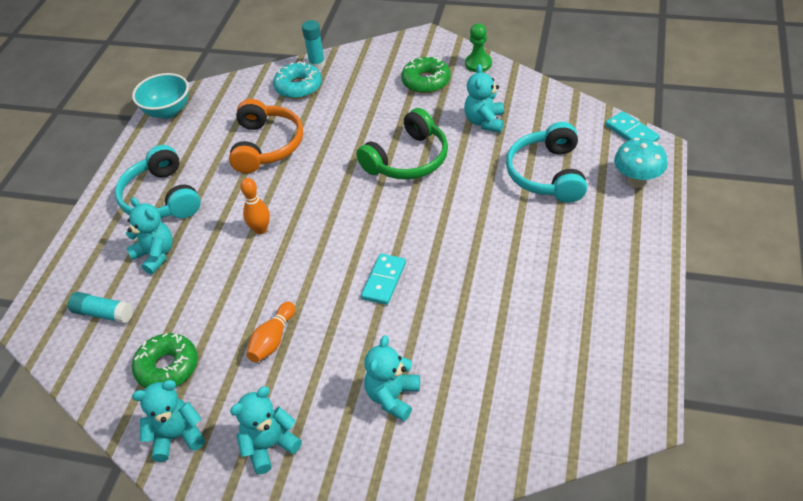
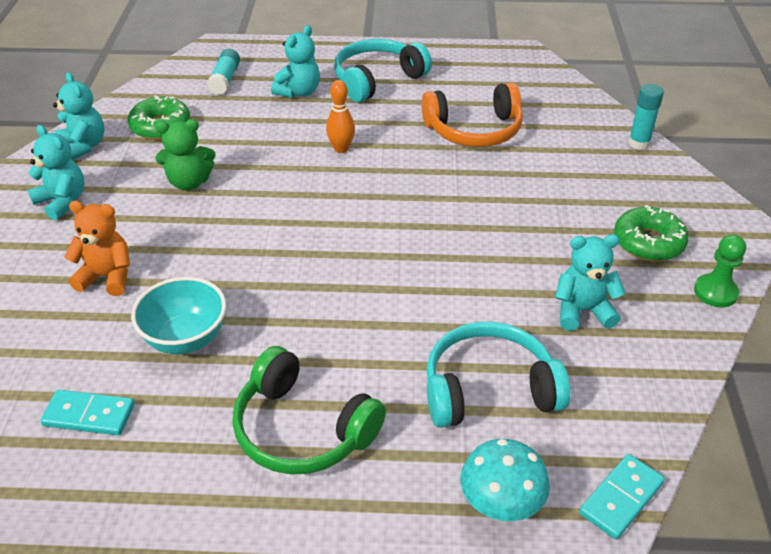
camera: 75 degrees right, 5 degrees down
turquoise bowl [132,73,189,119] -> turquoise bowl moved to [131,277,226,354]
orange bowling pin [246,302,295,363] -> green teddy bear [155,119,216,190]
turquoise donut [273,61,322,99] -> none
green headphones [356,108,448,180] -> green headphones moved to [232,346,386,475]
turquoise domino [361,253,406,305] -> turquoise domino moved to [40,389,134,436]
turquoise teddy bear [364,335,420,421] -> orange teddy bear [64,201,130,296]

